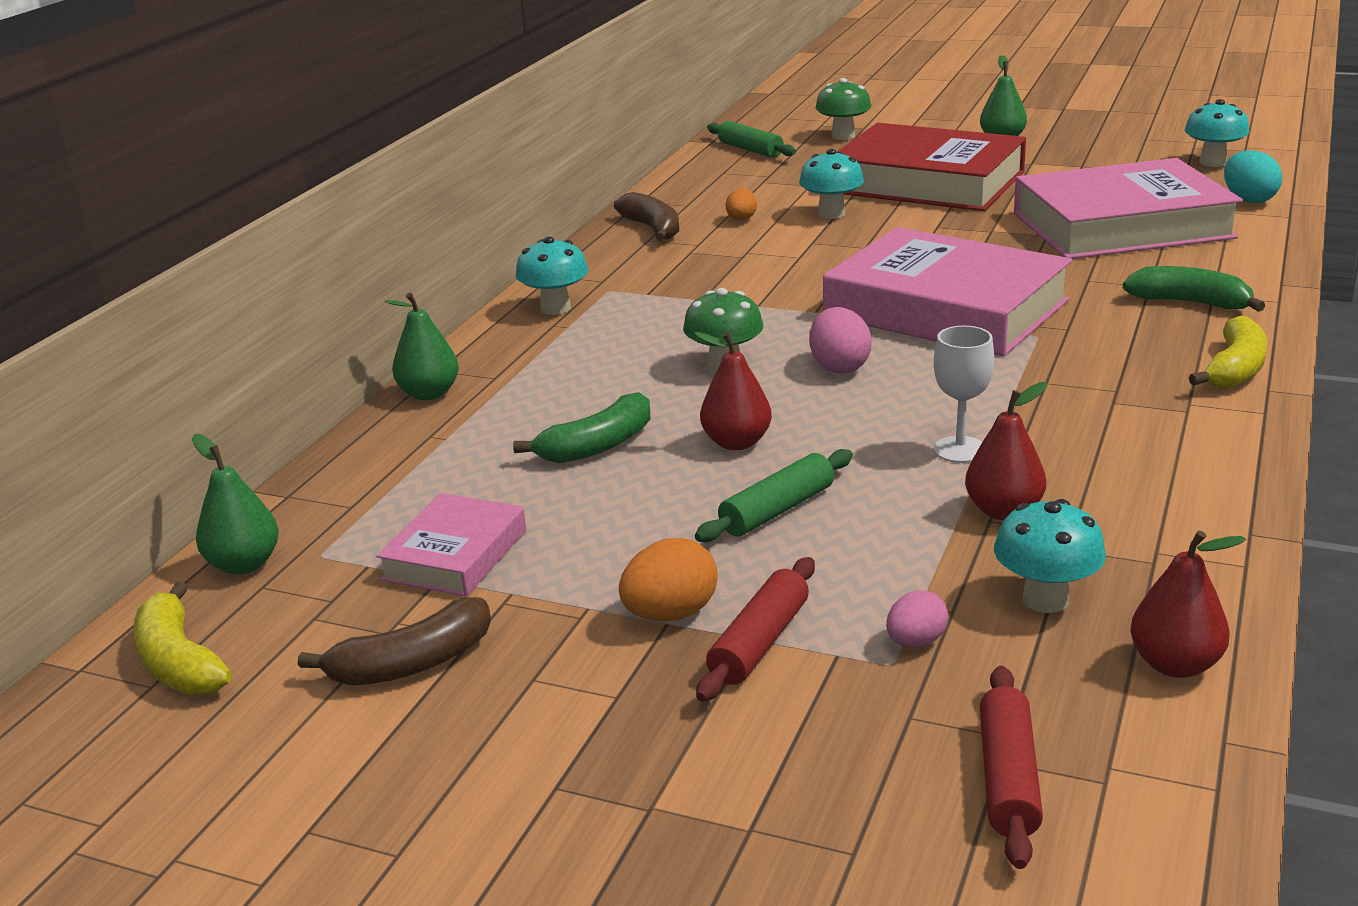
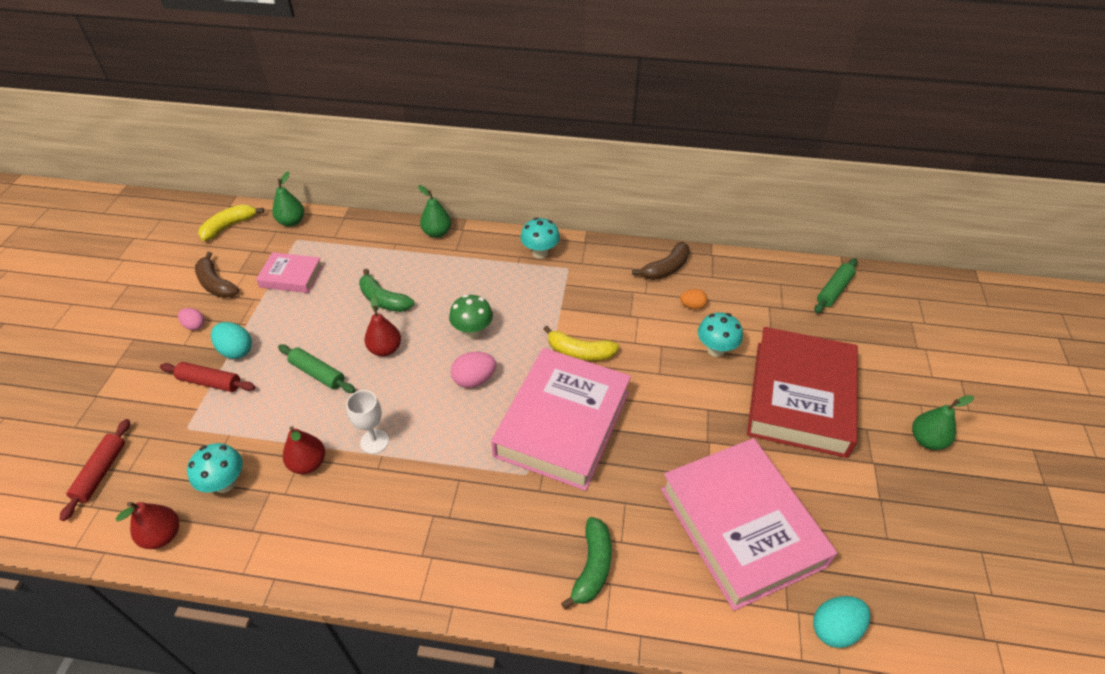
camera: 75 degrees right, 20 degrees up
orange egg [619,538,718,621] -> turquoise egg [211,322,252,359]
green mushroom [815,78,871,140] -> none
pink egg [886,590,948,647] -> pink egg moved to [178,308,205,330]
red rolling pin [980,666,1043,869] -> red rolling pin turned 75 degrees counterclockwise [60,419,130,521]
turquoise mushroom [1185,99,1249,167] -> none
yellow banana [1189,316,1267,389] -> yellow banana moved to [543,326,619,361]

